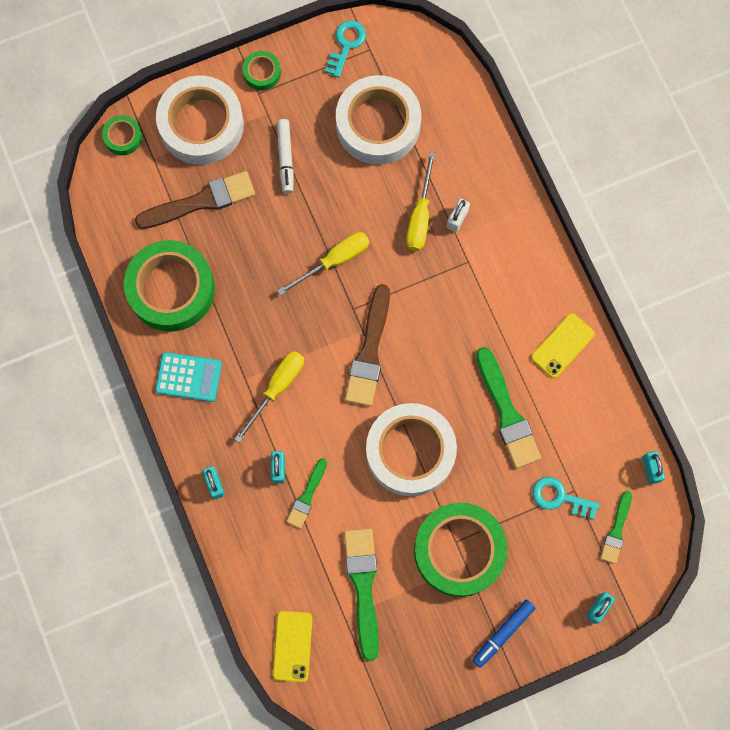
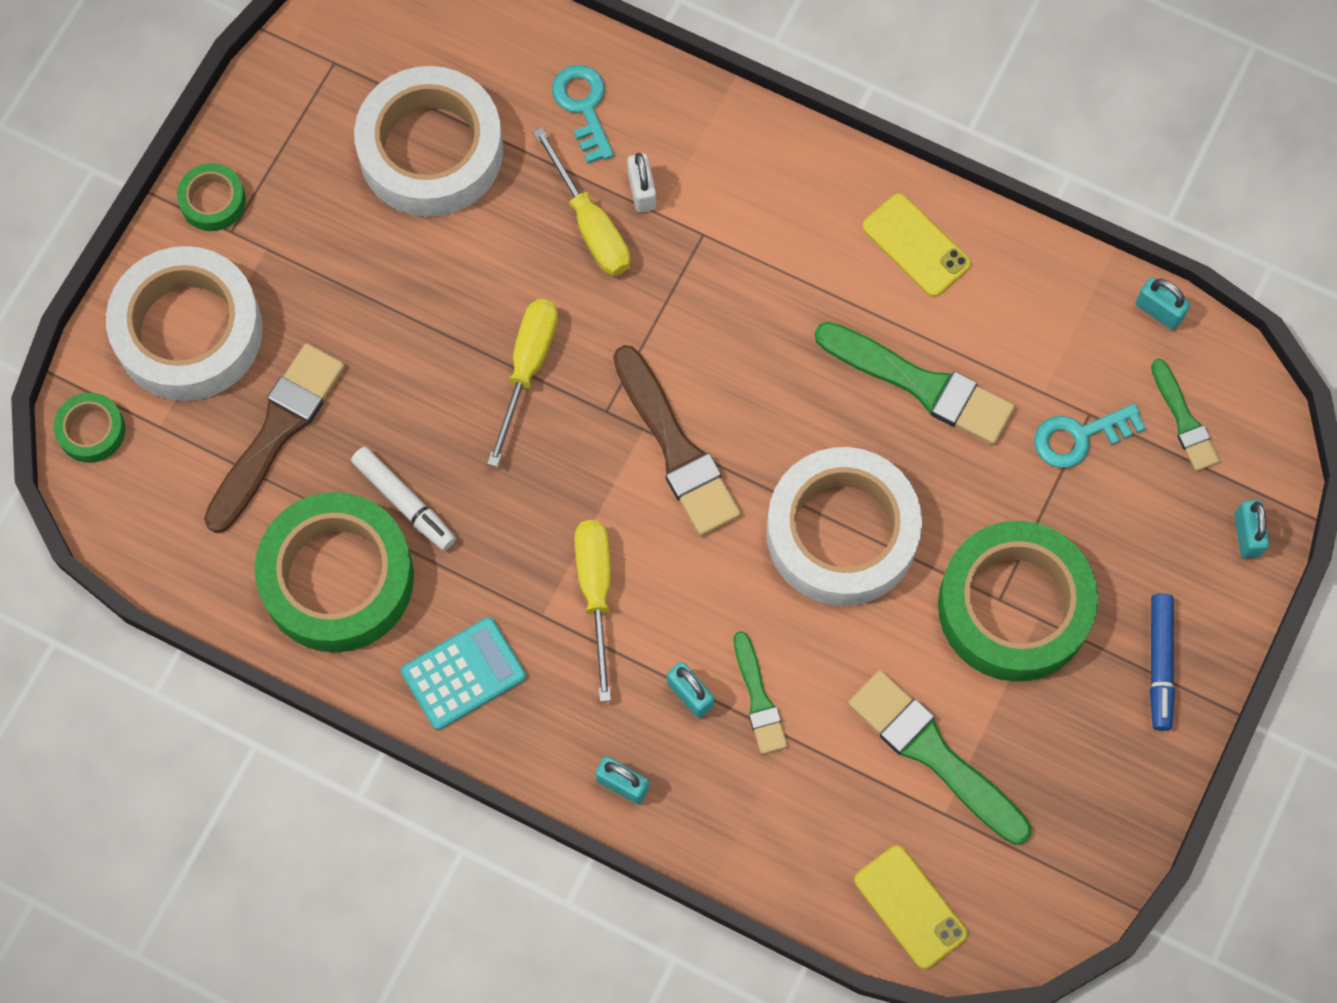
camera: 40 degrees left, 5 degrees down
white marker [277,119,294,193] -> white marker moved to [351,446,456,551]
turquoise key [325,20,366,78] -> turquoise key moved to [552,65,614,163]
yellow phone [531,313,595,378] -> yellow phone turned 45 degrees counterclockwise [862,193,971,297]

